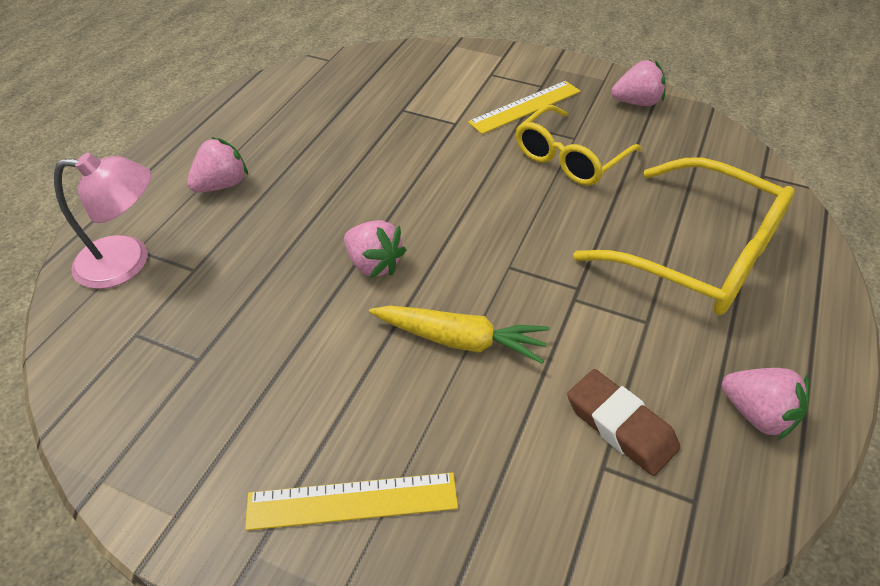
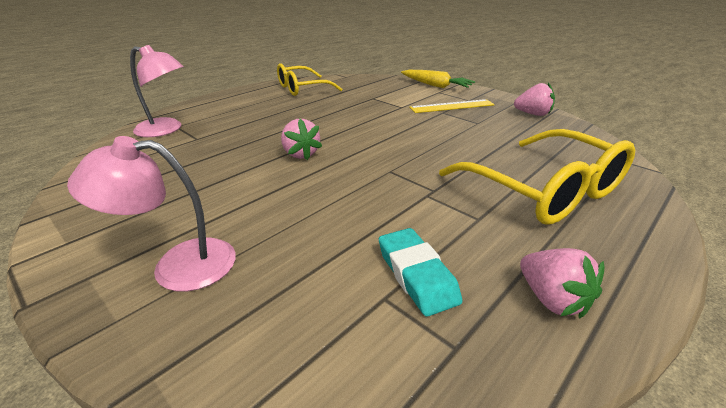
camera: 20 degrees right, 15 degrees down
pink strawberry [187,137,248,193] -> none
yellow ruler [245,472,458,531] -> pink lamp [67,136,236,292]
yellow carrot [369,305,550,364] -> yellow carrot moved to [401,70,475,88]
yellow glasses [516,105,642,186] -> yellow glasses moved to [277,63,342,96]
brown eraser [567,369,680,476] -> turquoise eraser [379,228,462,317]

